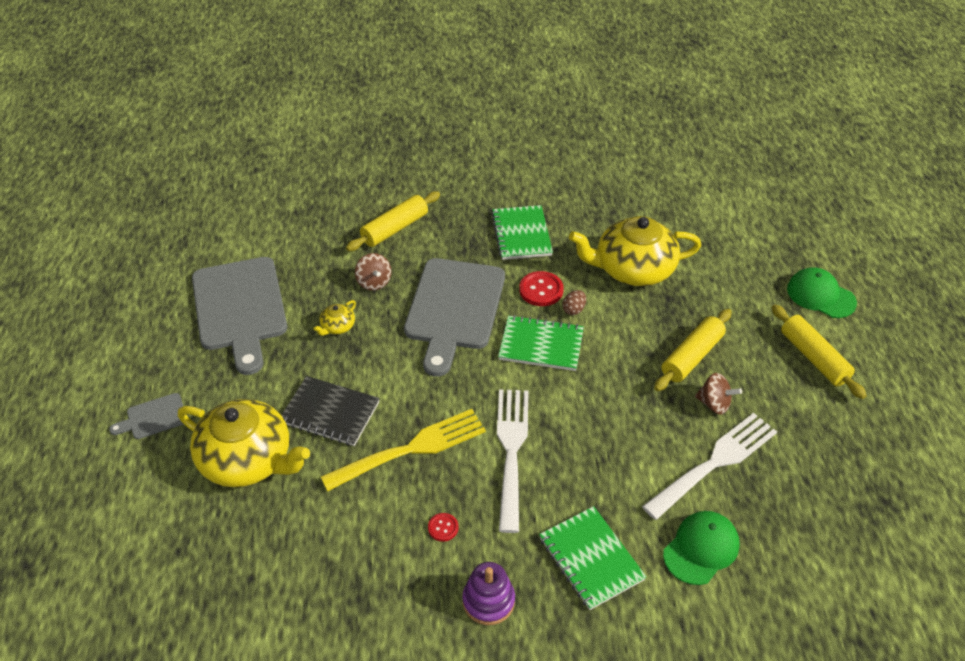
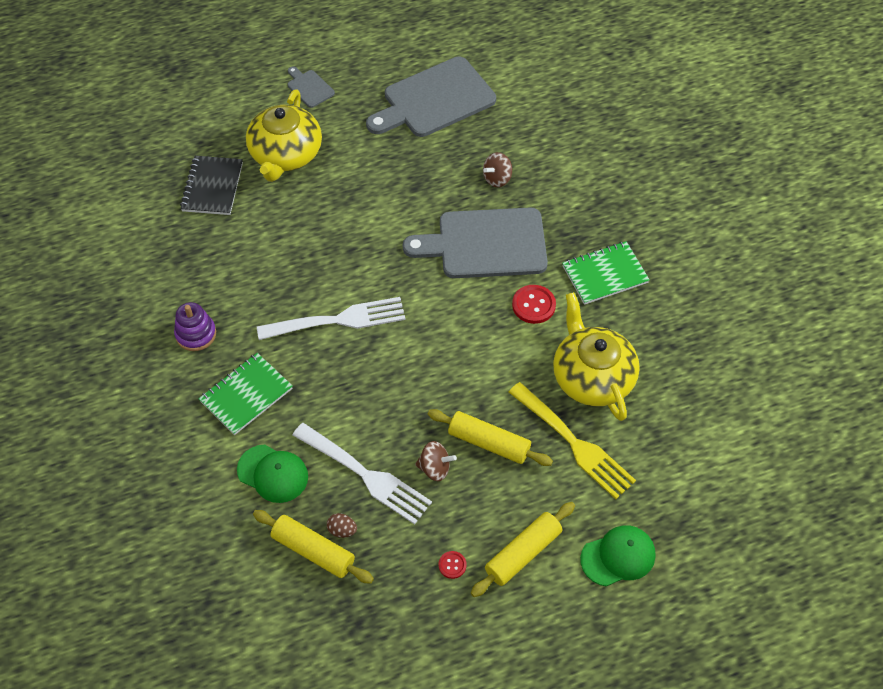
camera: 75 degrees right, 10 degrees up
black notebook [281,376,380,446] -> black notebook moved to [180,156,243,215]
yellow teapot [313,300,356,336] -> none
yellow fork [321,409,486,491] -> yellow fork moved to [509,382,636,499]
yellow rolling pin [346,191,440,251] -> yellow rolling pin moved to [253,510,374,584]
red button [428,513,458,542] -> red button moved to [438,551,467,579]
green notebook [498,315,584,371] -> none
brown egg [562,290,586,315] -> brown egg moved to [327,513,357,538]
brown spinning top [695,373,742,414] -> brown spinning top turned 90 degrees counterclockwise [415,441,457,481]
green cap [787,267,857,318] -> green cap turned 45 degrees clockwise [580,526,656,586]

